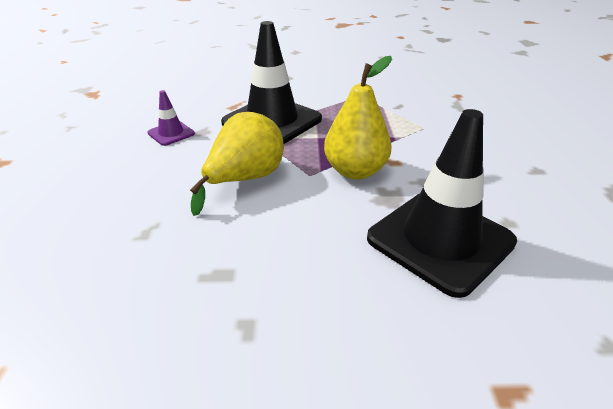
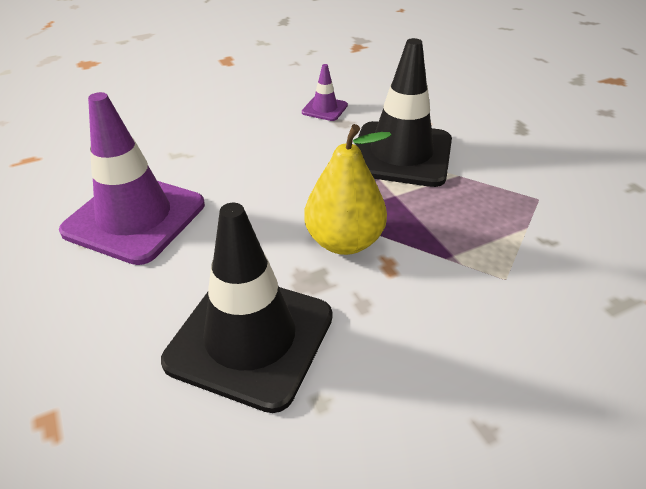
camera: 65 degrees right, 5 degrees up
yellow pear [190,112,284,216] -> none
none -> purple traffic cone [59,92,205,265]

